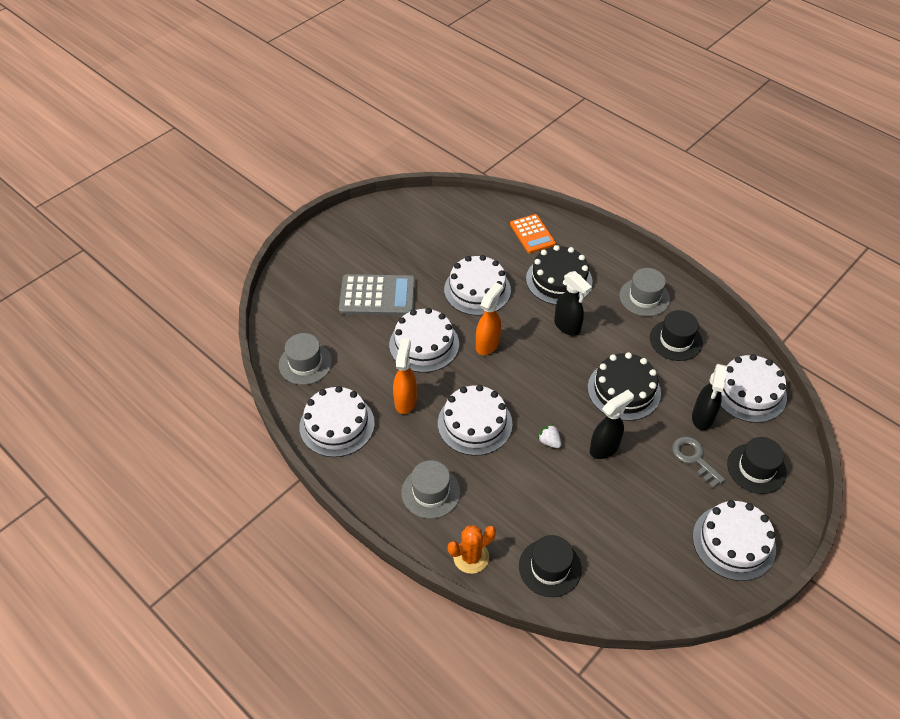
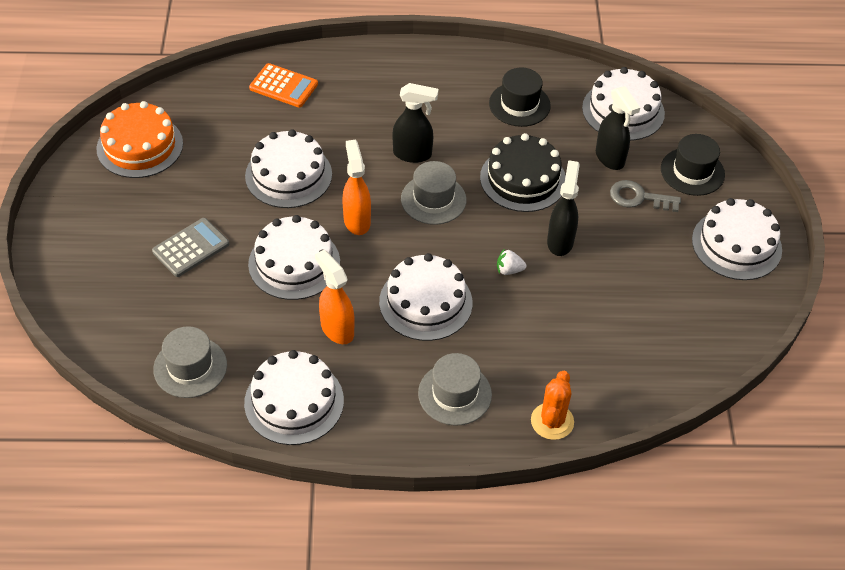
camera: 45 degrees left, 0 degrees up
grey calculator [339,274,416,316] -> grey calculator [152,218,229,277], size x0.66
black hat [519,535,582,597] -> none
black cake [526,245,593,305] -> none
grey hat [619,268,670,317] -> grey hat moved to [401,161,467,225]
none -> orange cake [96,101,183,178]

